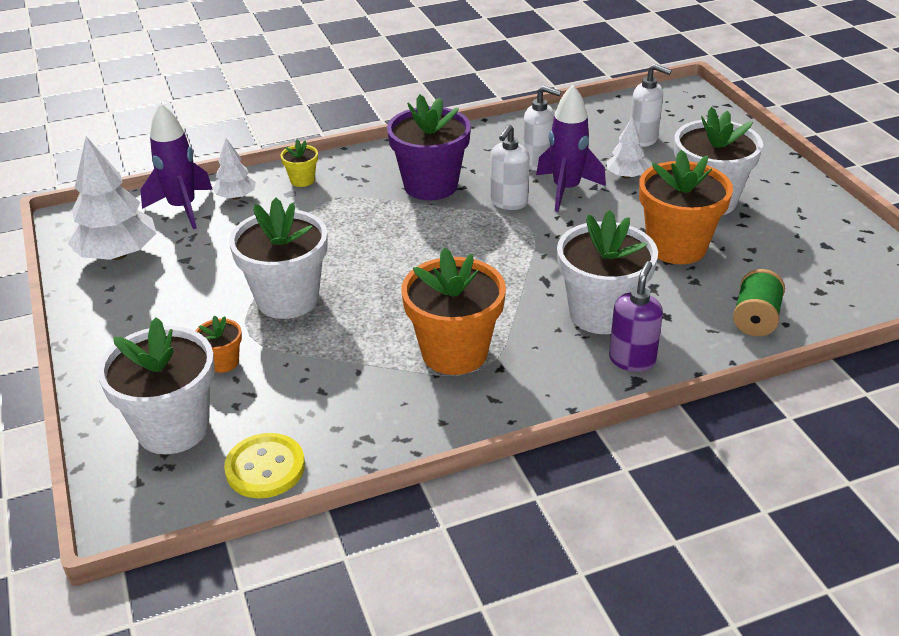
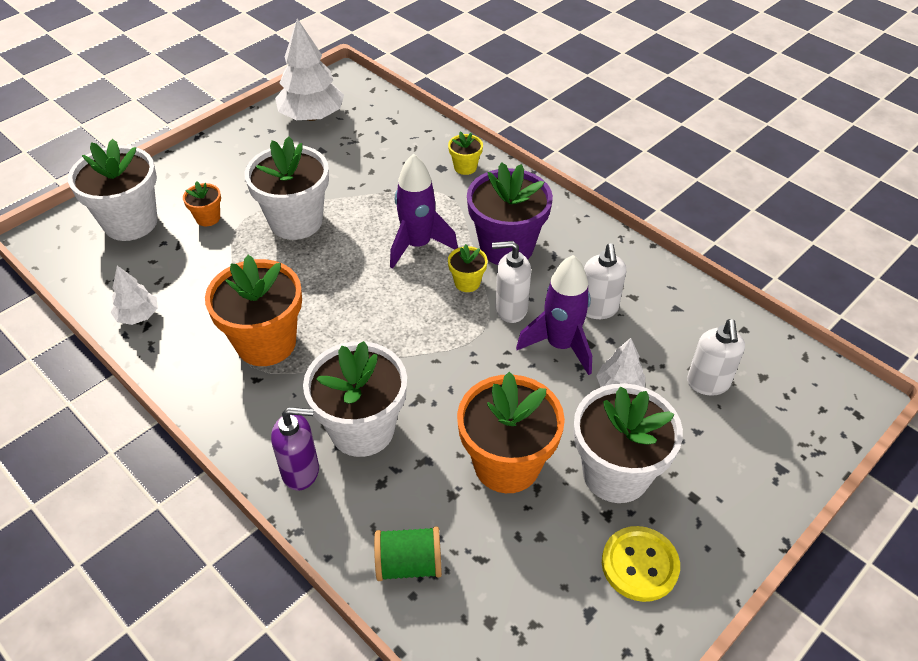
camera: 65 degrees right, 10 degrees up
purple rocket [140,103,213,229] -> purple rocket moved to [390,153,458,269]
white tree [213,138,256,200] -> white tree moved to [111,266,158,325]
yellow button [224,433,305,498] -> yellow button moved to [602,526,680,602]
none -> yellow flower pot [448,244,488,292]

